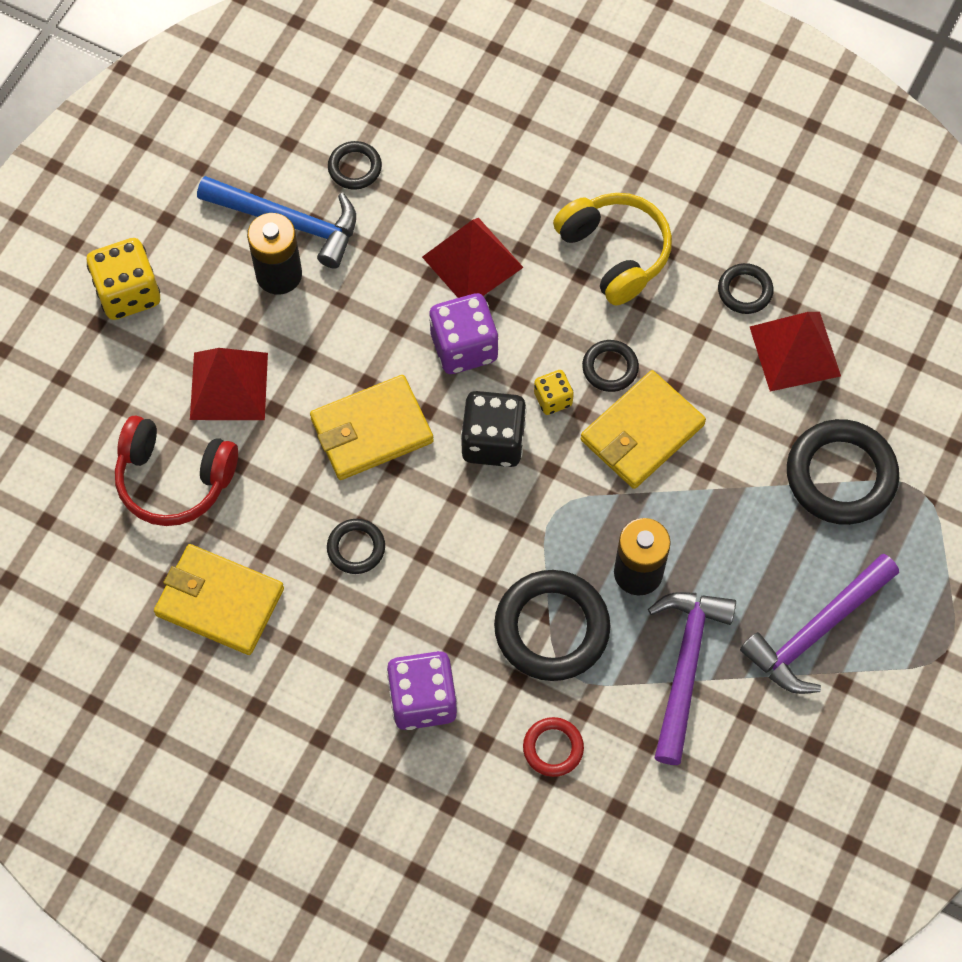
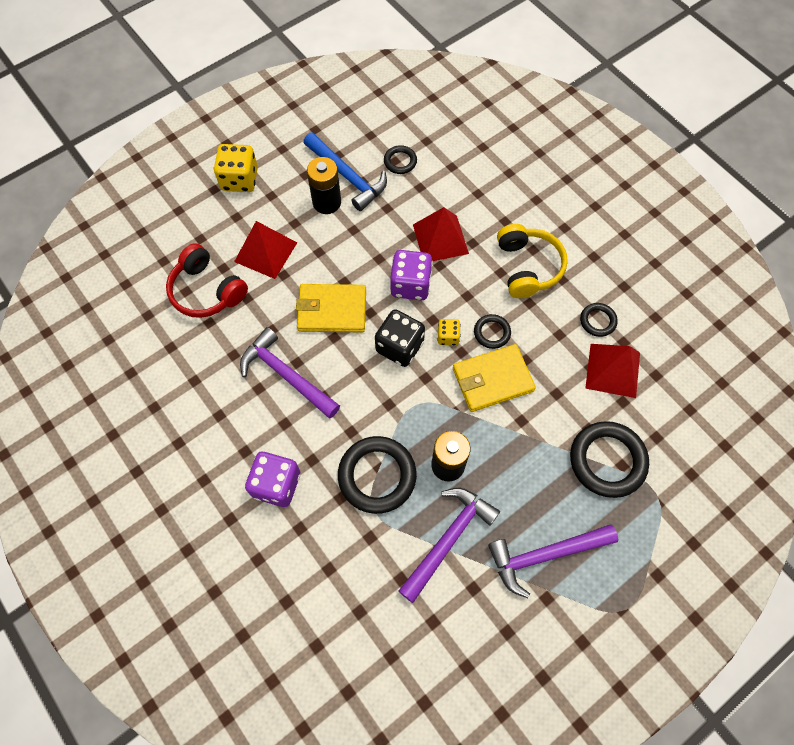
camera: 25 degrees right, 0 degrees up
yellow wallet [154,544,284,655] -> none
black ring [327,519,385,574] -> purple hammer [240,327,340,418]
red ring [523,717,584,777] -> none

